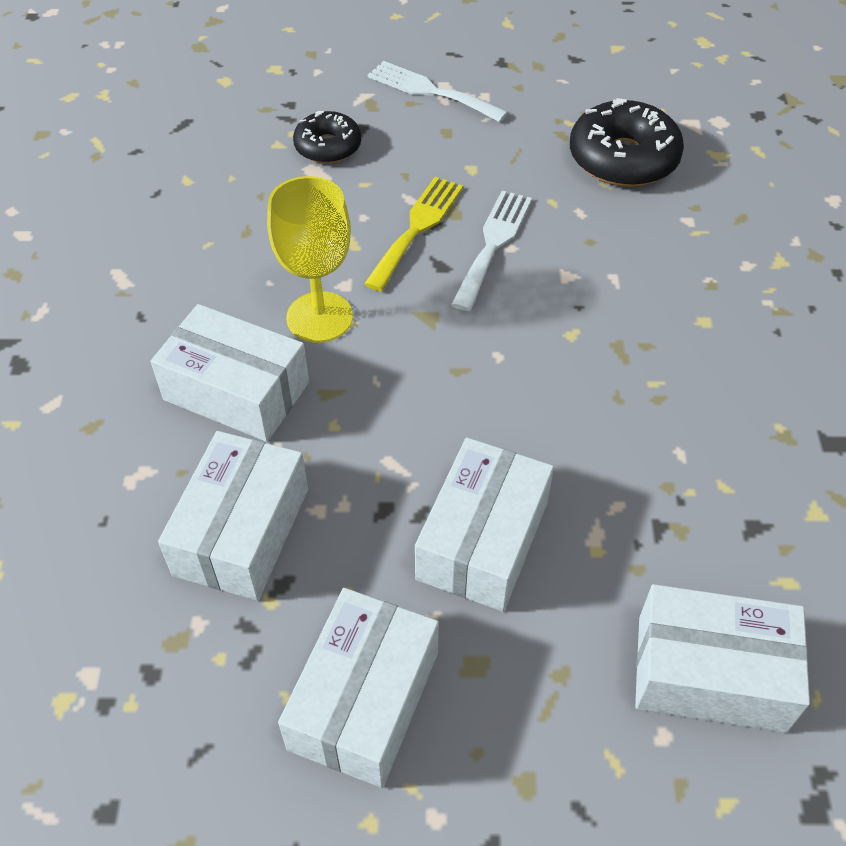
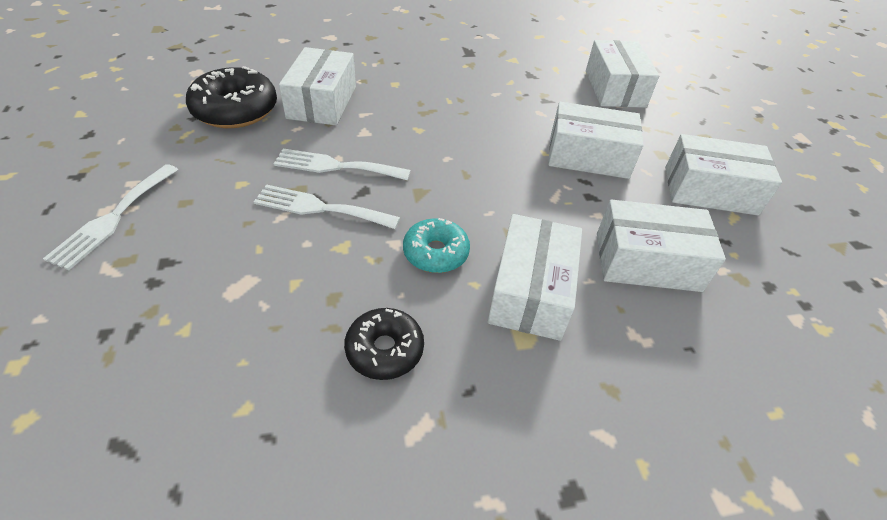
camera: 105 degrees left, 5 degrees down
yellow goblet [267,176,353,342] -> turquoise donut [403,218,470,273]
black donut [293,111,361,164] -> black donut moved to [344,308,424,380]
yellow fork [364,177,463,291] -> white fork [254,185,400,229]
none -> white box [279,47,356,125]

